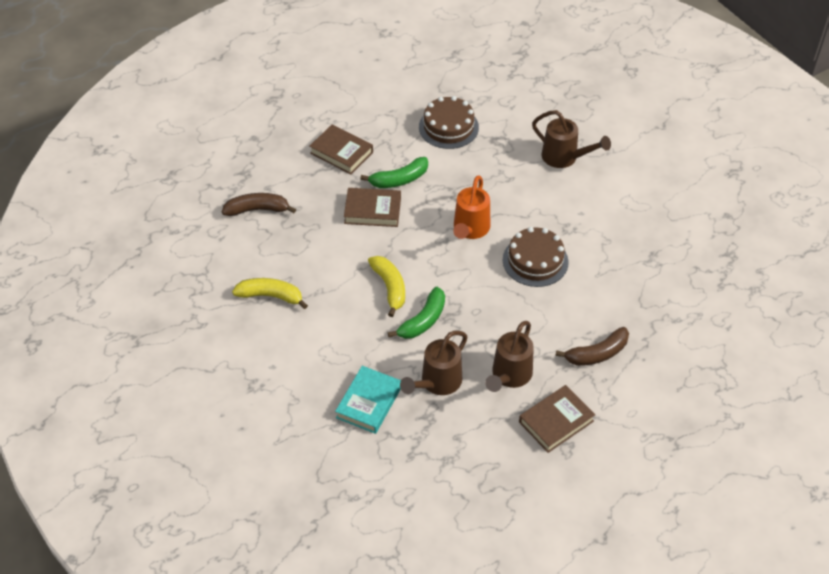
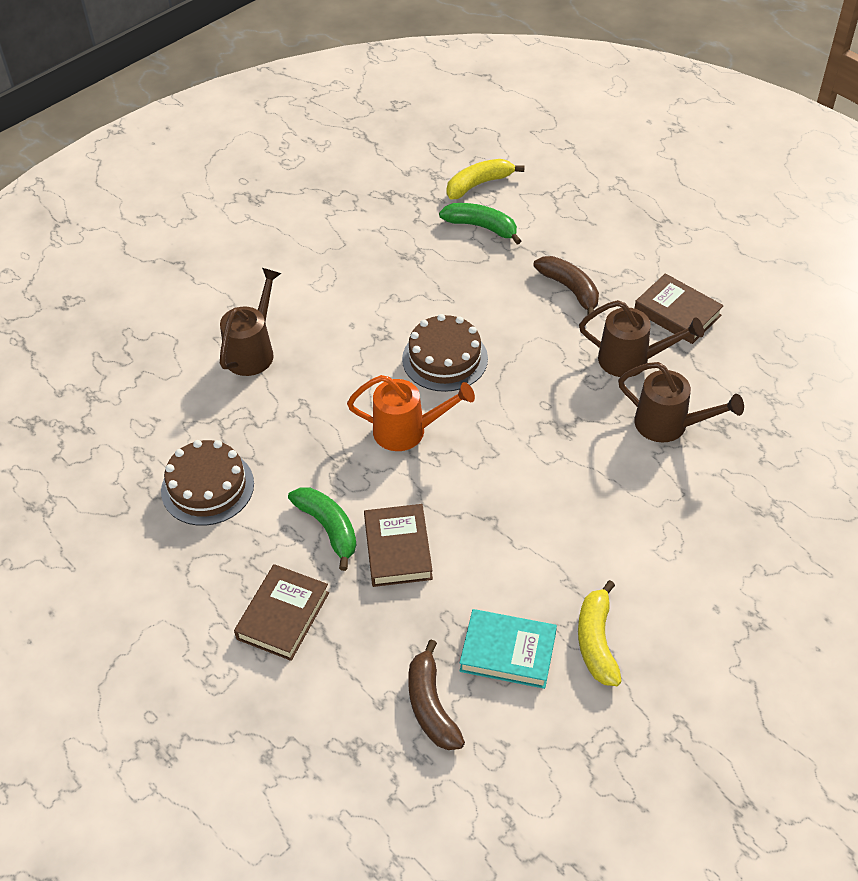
camera: 100 degrees left, 0 degrees up
turquoise book [335,366,401,434] -> turquoise book moved to [460,609,557,689]
yellow banana [368,256,405,317] -> yellow banana moved to [447,159,525,199]
green banana [388,287,445,339] -> green banana moved to [439,203,522,244]

